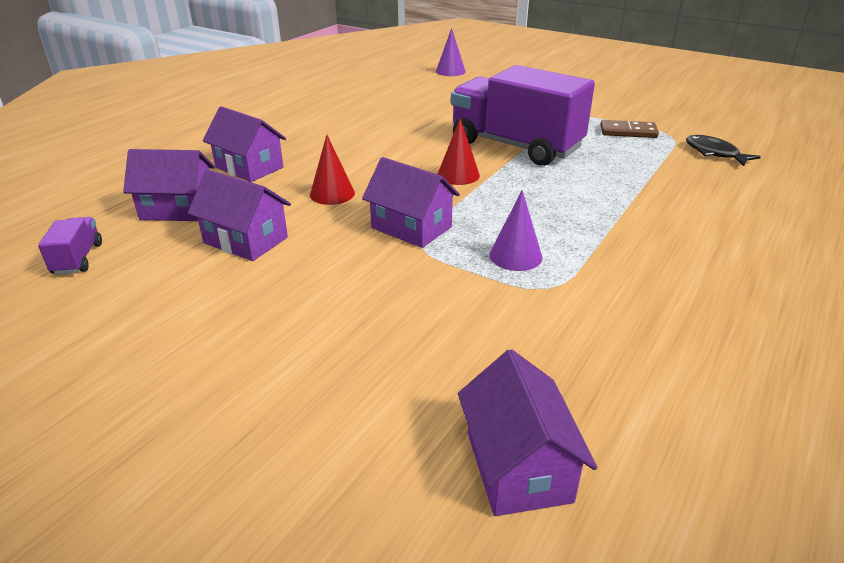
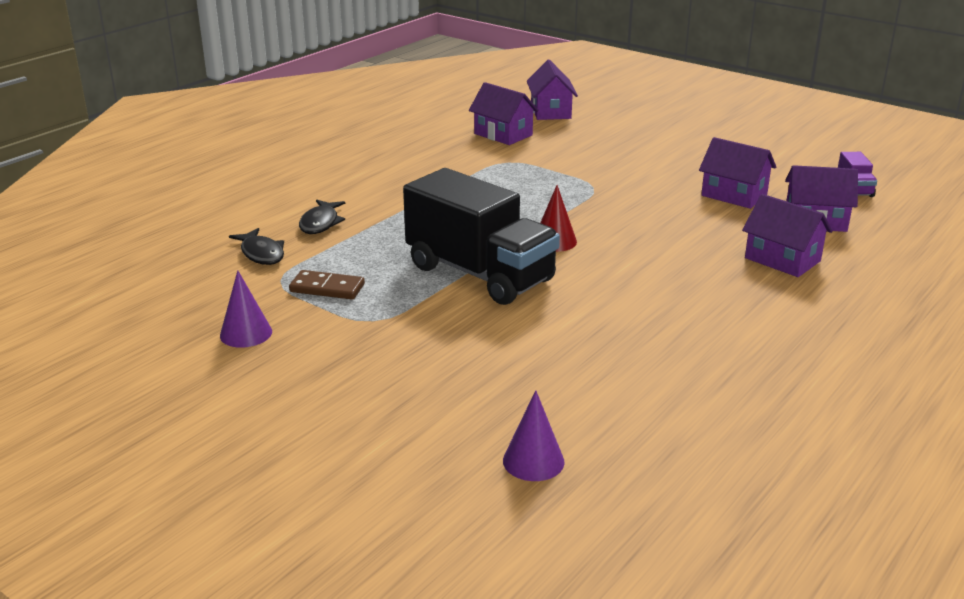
camera: 175 degrees left, 5 degrees down
red cone [310,135,355,205] -> none
purple house [362,157,460,248] -> purple house moved to [469,82,539,145]
purple truck [451,65,595,166] -> black truck [403,168,560,305]
purple cone [489,190,542,271] -> purple cone moved to [220,270,272,348]
none -> black fish [299,199,345,234]

